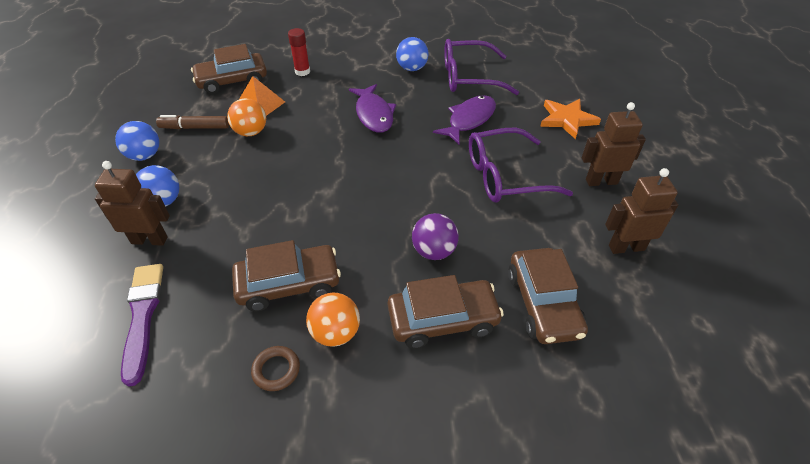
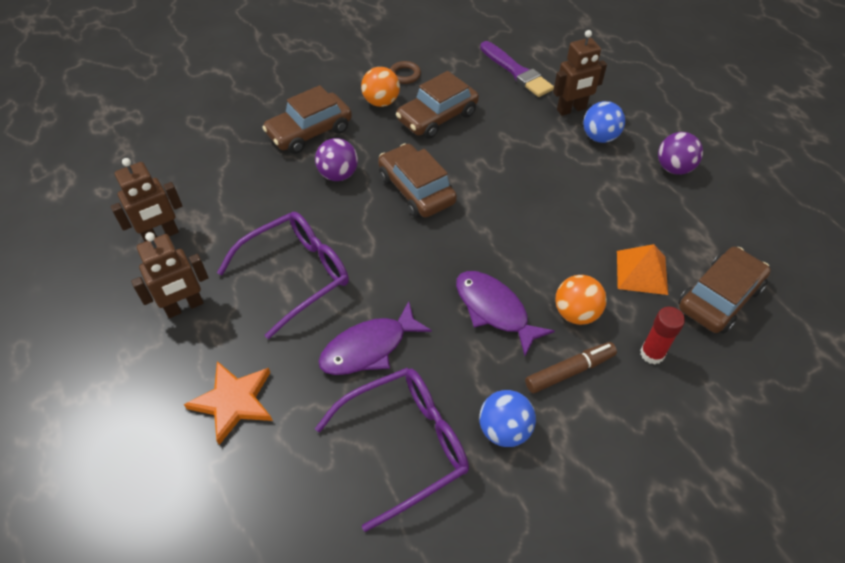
camera: 155 degrees right, 5 degrees up
blue ball [115,121,159,161] -> purple ball [658,132,703,175]
brown marker [156,115,229,129] -> brown marker moved to [525,342,617,393]
orange ball [227,98,266,136] -> orange ball moved to [555,275,607,325]
purple fish [433,95,496,144] -> purple fish turned 45 degrees clockwise [318,301,432,375]
brown car [508,248,588,344] -> brown car moved to [378,144,457,218]

